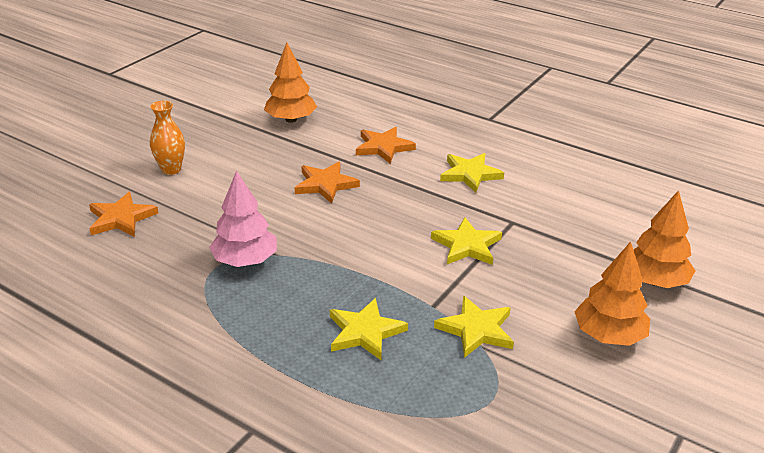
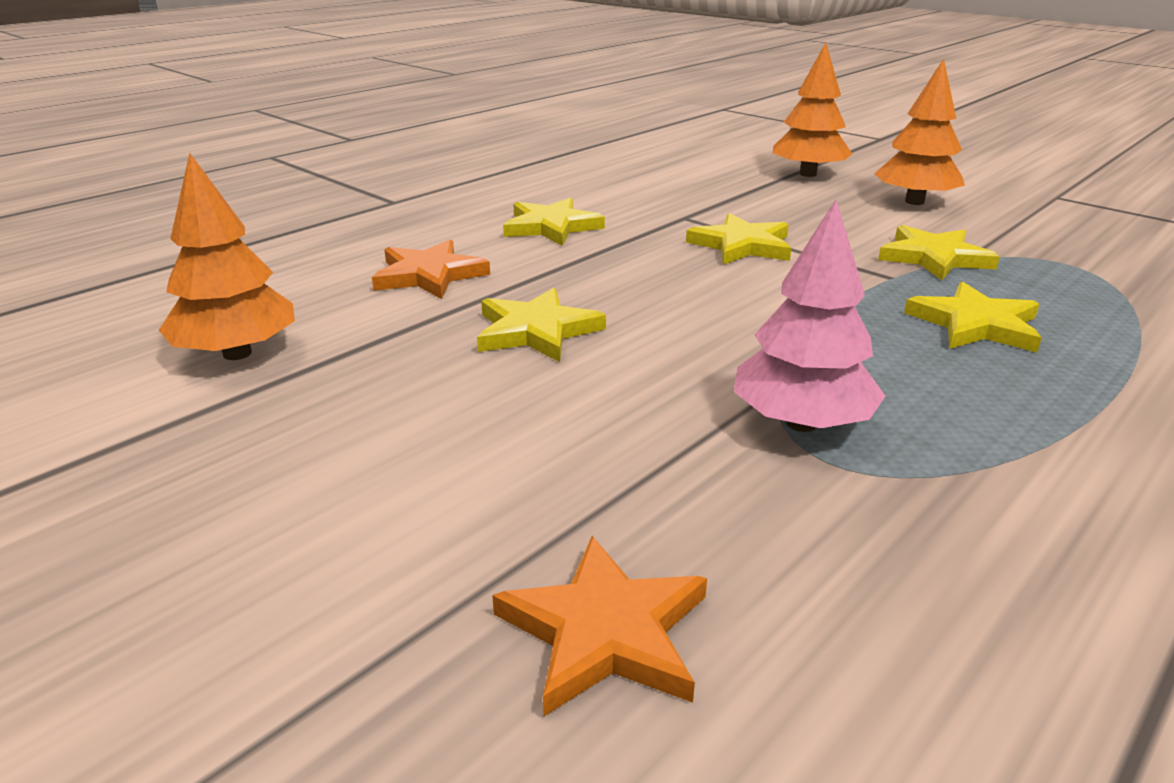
camera: 80 degrees left, 5 degrees down
orange vase [150,101,185,175] -> none
orange star [295,162,360,204] -> yellow star [477,288,606,362]

